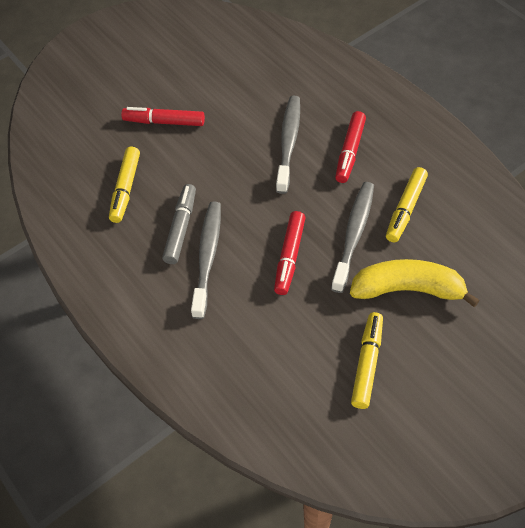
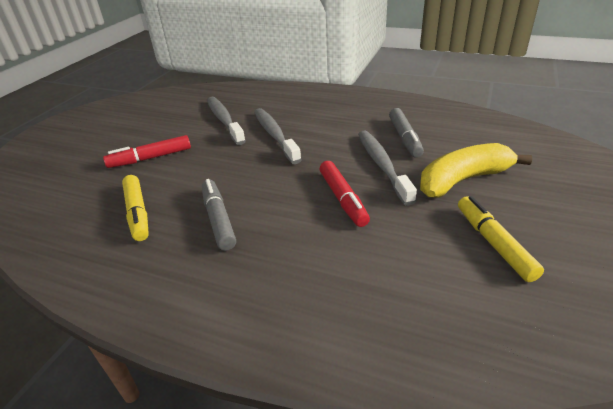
camera: 30 degrees left, 20 degrees down
grey toothbrush [191,202,221,319] -> grey toothbrush moved to [207,97,246,145]
red marker [335,111,366,183] -> none
yellow marker [386,167,428,243] -> grey marker [389,108,424,158]

